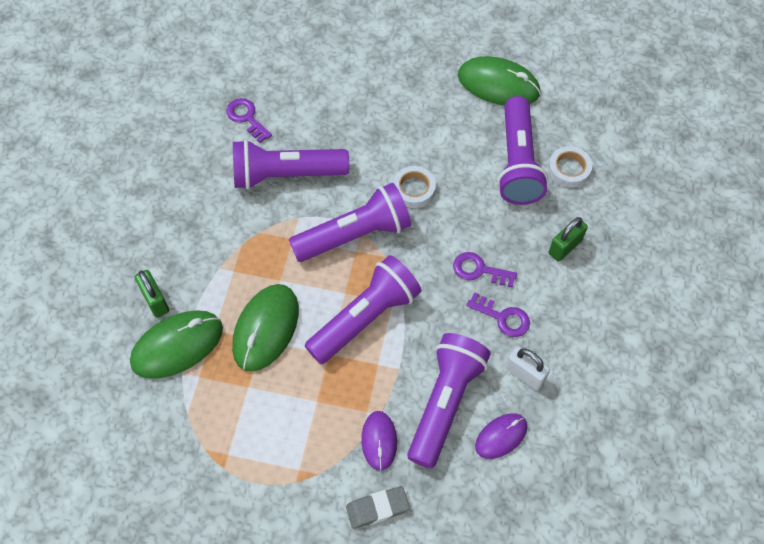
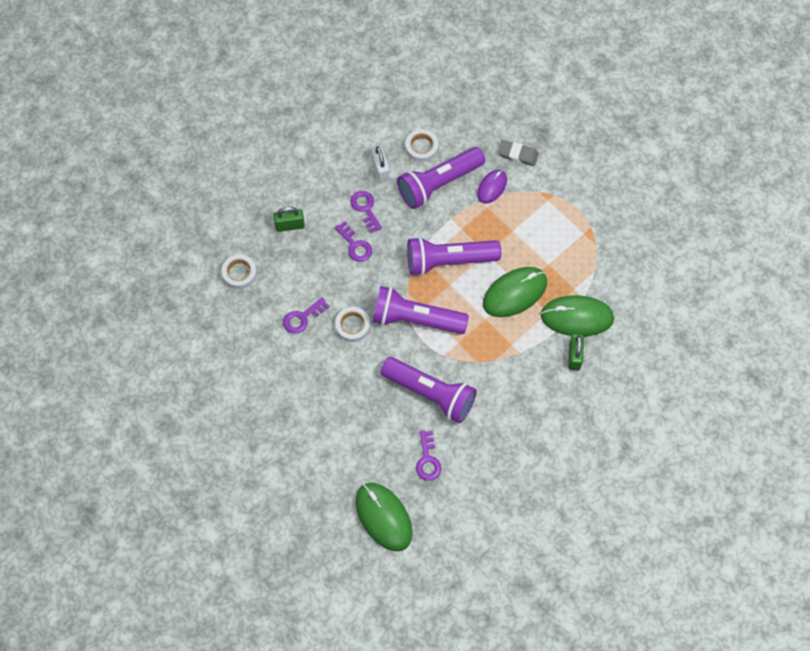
camera: 145 degrees left, 5 degrees up
green mouse [458,56,541,106] -> green mouse moved to [355,483,413,551]
purple mouse [475,413,527,459] -> white tape [406,129,438,162]
purple flashlight [497,96,548,205] -> none
none -> purple key [283,297,329,334]

